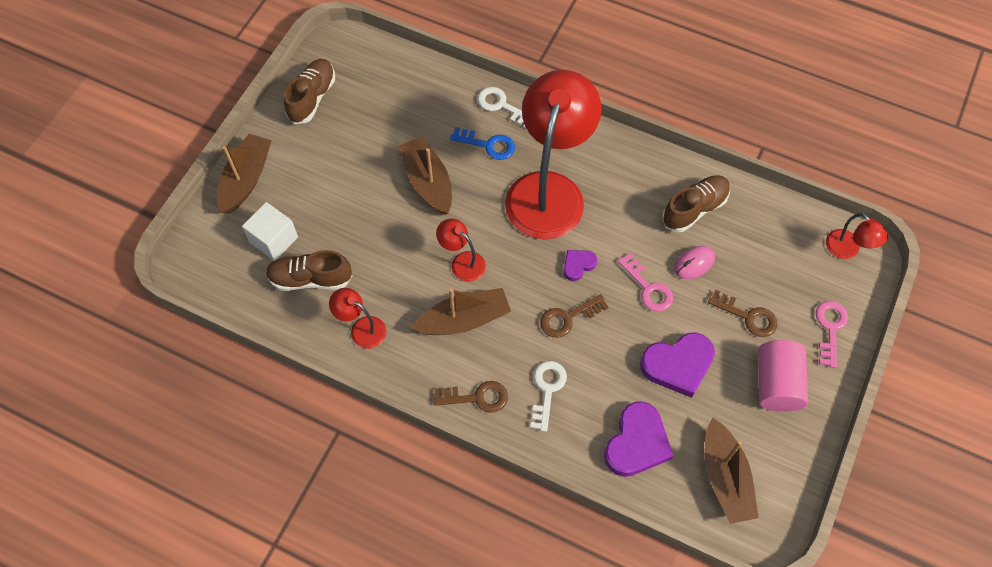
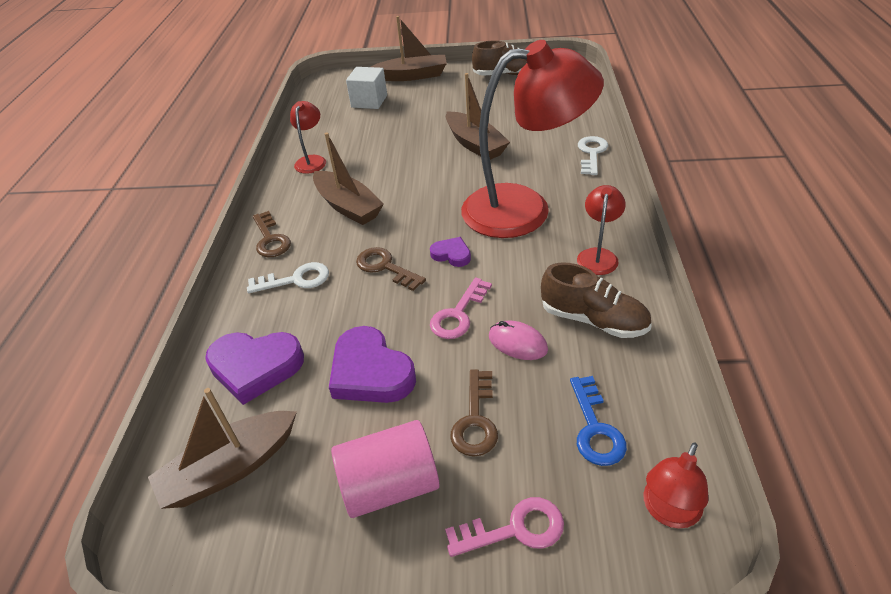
camera: 70 degrees right, 20 degrees down
brown shoe [266,250,352,291] -> none
brown boat [399,137,452,215] -> brown boat turned 105 degrees clockwise [446,73,510,160]
red lamp [436,218,486,282] -> red lamp moved to [577,185,626,275]
blue key [450,127,515,160] -> blue key moved to [570,376,627,466]

